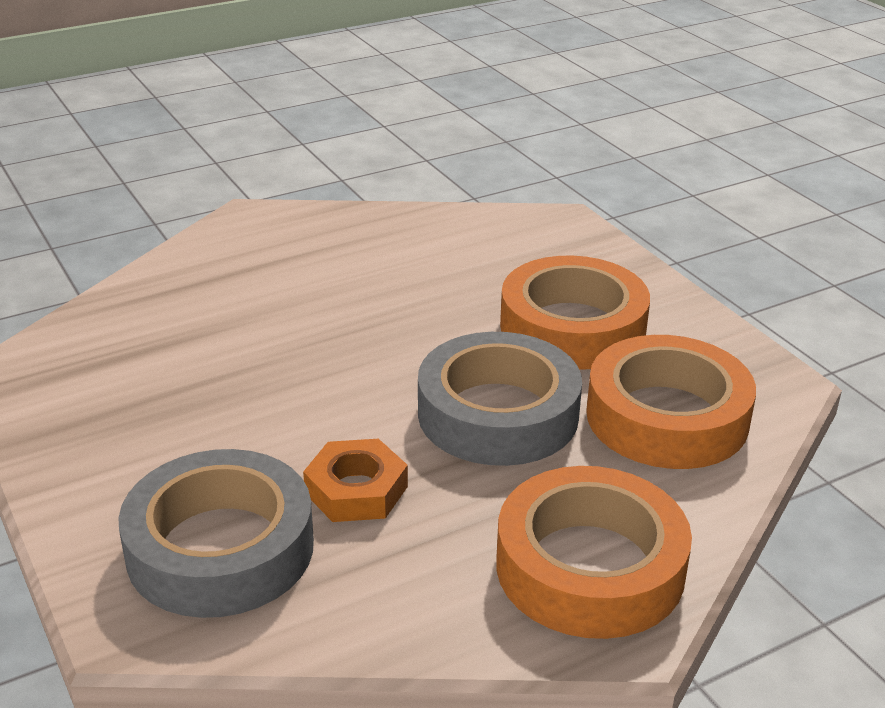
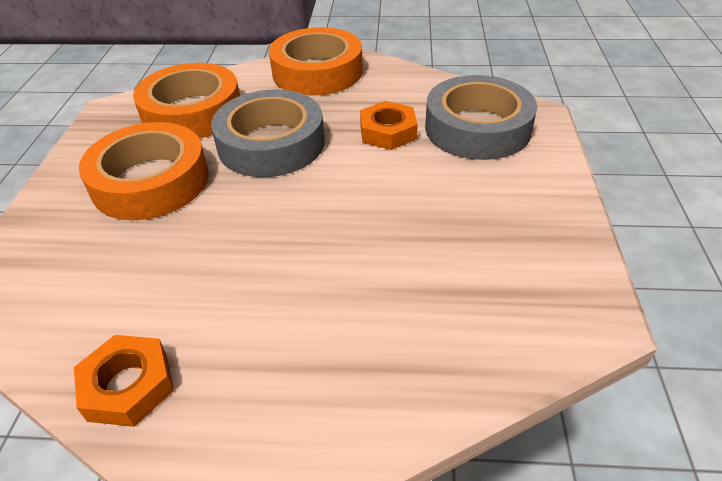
camera: 145 degrees left, 10 degrees up
none -> orange nut [74,335,174,427]

